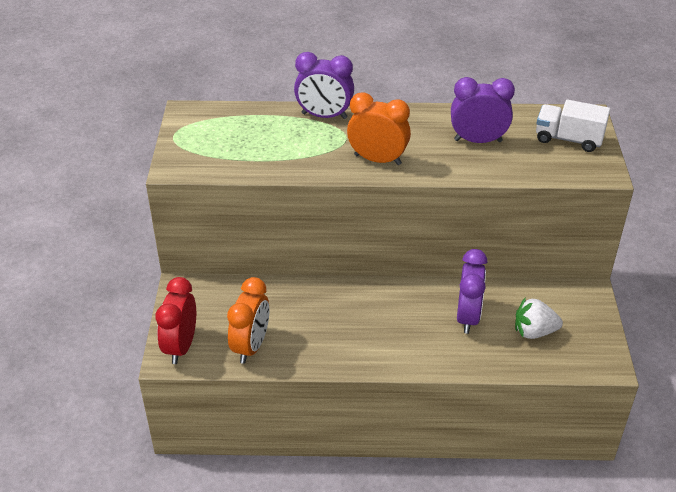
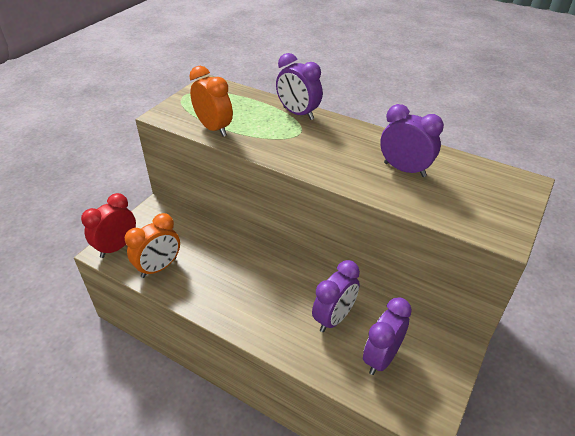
camera: 30 degrees right, 0 degrees up
orange clock [347,92,411,165] -> orange clock moved to [189,66,233,137]
white strawberry [515,297,563,339] -> purple clock [363,297,412,375]
white truck [536,100,610,152] -> none

